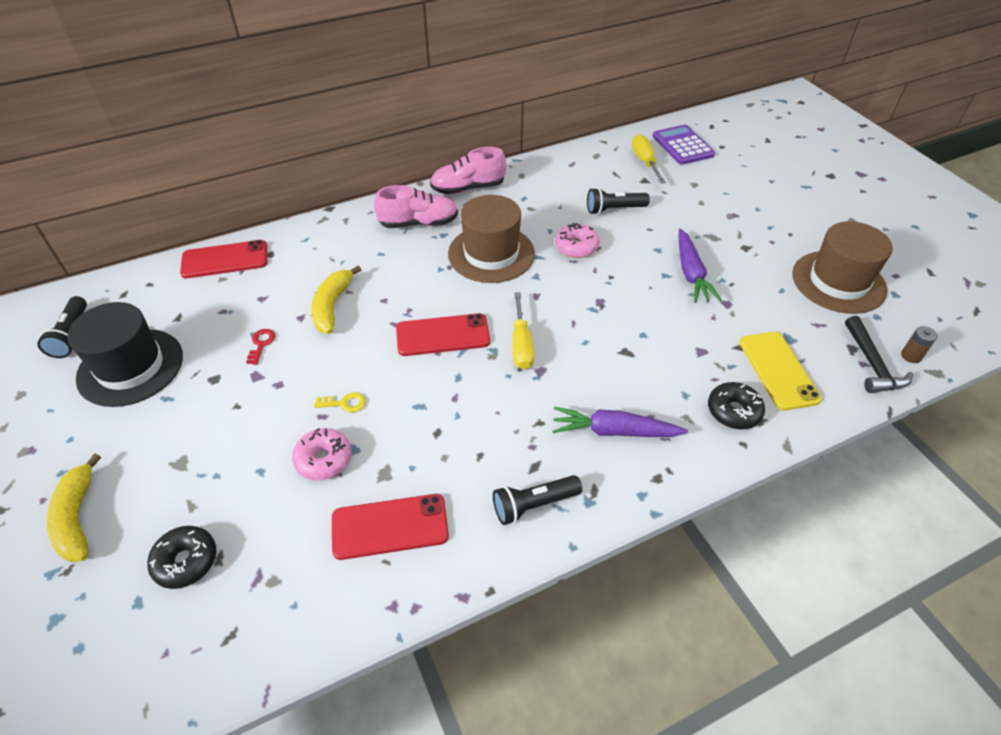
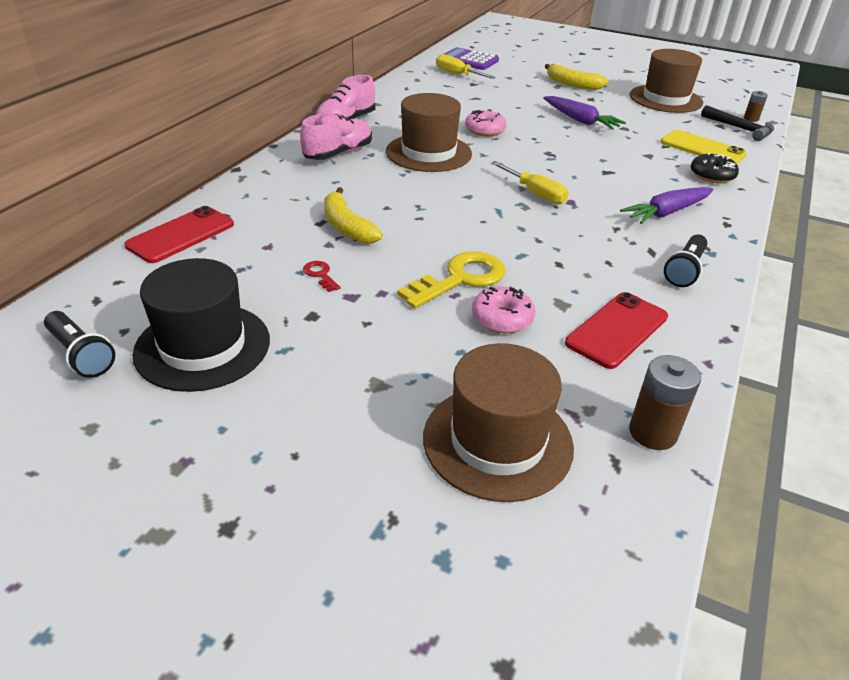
camera: 40 degrees left, 10 degrees down
yellow banana [47,453,101,562] -> yellow banana moved to [545,64,608,90]
black donut [147,526,216,589] -> brown hat [423,343,574,502]
yellow key [314,392,366,413] -> yellow key [398,251,505,308], size x2.20
red phone [396,313,490,356] -> none
black flashlight [587,187,650,215] -> none
none -> brown battery [629,355,701,450]

